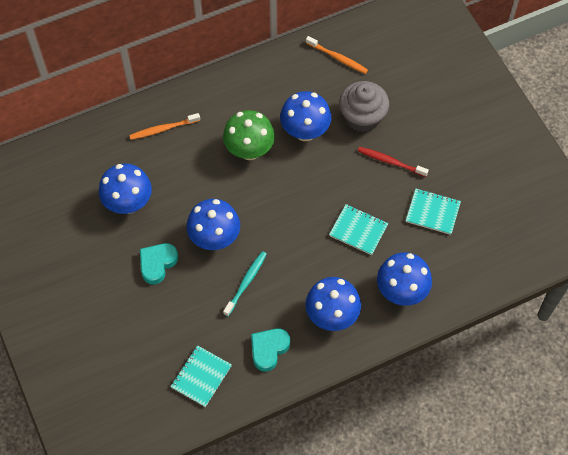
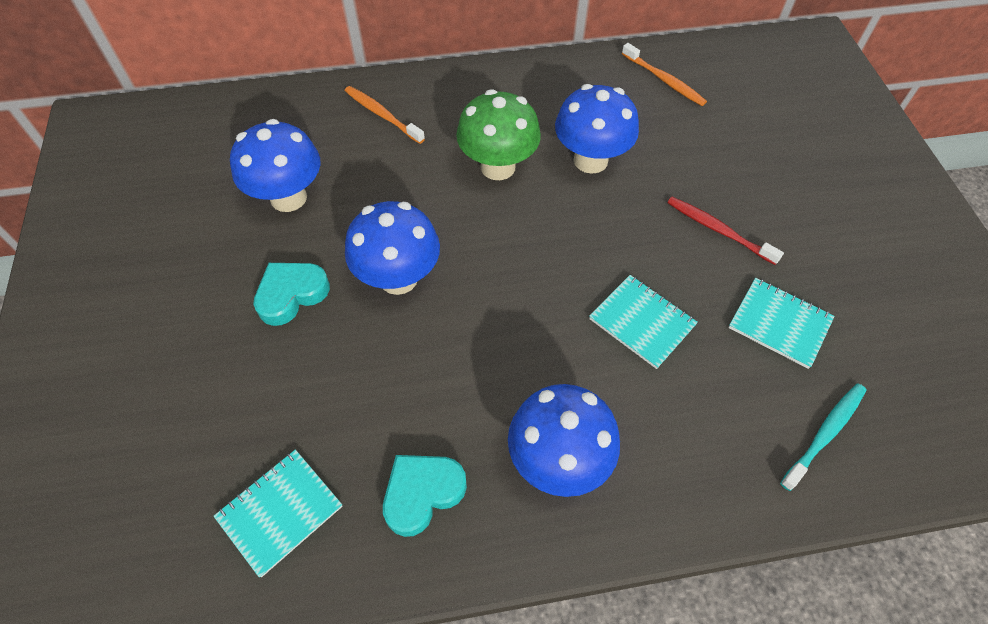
camera: 15 degrees right, 5 degrees down
orange toothbrush [129,113,200,140] -> orange toothbrush turned 45 degrees clockwise [345,86,425,144]
turquoise toothbrush [223,251,267,316] -> turquoise toothbrush moved to [780,384,866,491]
grey cupcake [339,81,389,132] -> none
blue mushroom [377,252,432,306] -> none

